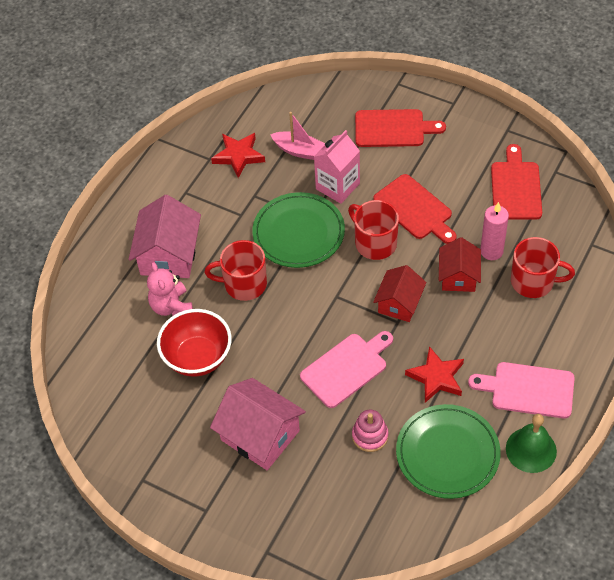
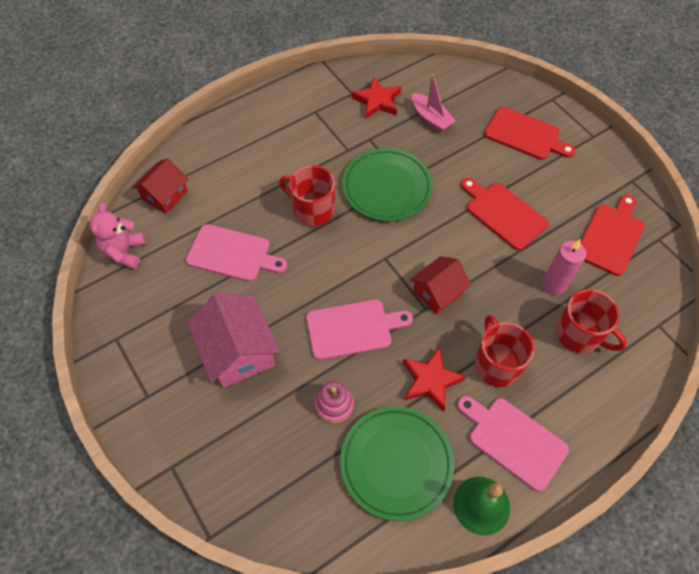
camera: 25 degrees right, 5 degrees up
pink house [129,195,201,278] -> none
pink teddy bear [147,262,193,316] -> pink teddy bear moved to [89,203,146,269]
red bowl [157,309,232,377] -> pink cutting board [186,224,287,282]
pink carton [314,130,360,204] -> none
red mug [348,200,399,260] -> red mug moved to [475,315,535,387]
red cutting board [373,174,457,244] -> red cutting board turned 150 degrees clockwise [461,178,549,251]
red house [439,237,481,292] -> red house moved to [132,158,188,214]

